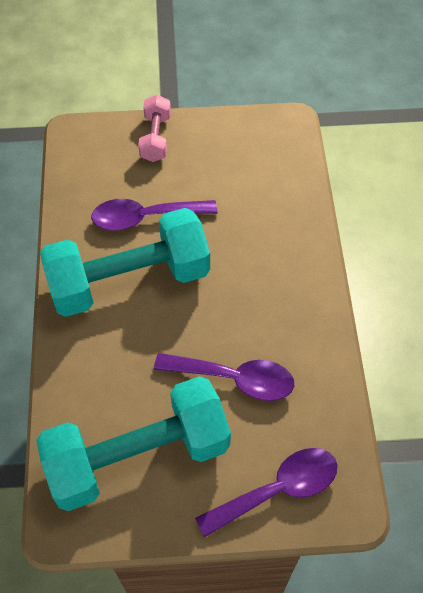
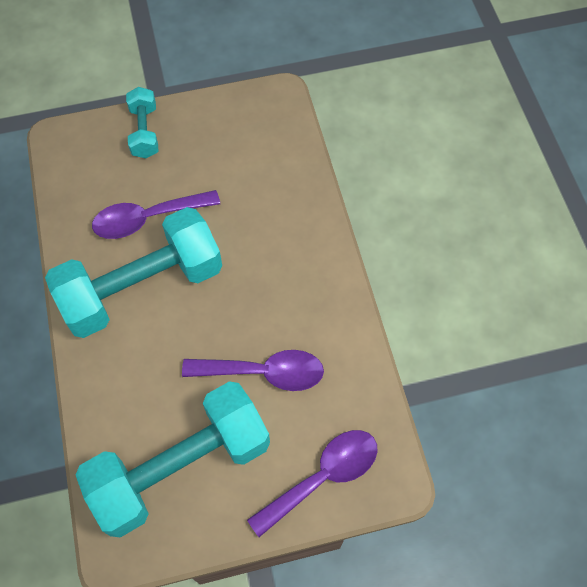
camera: 10 degrees left, 5 degrees up
pink dumbbell [138,95,171,162] -> turquoise dumbbell [126,87,159,158]

